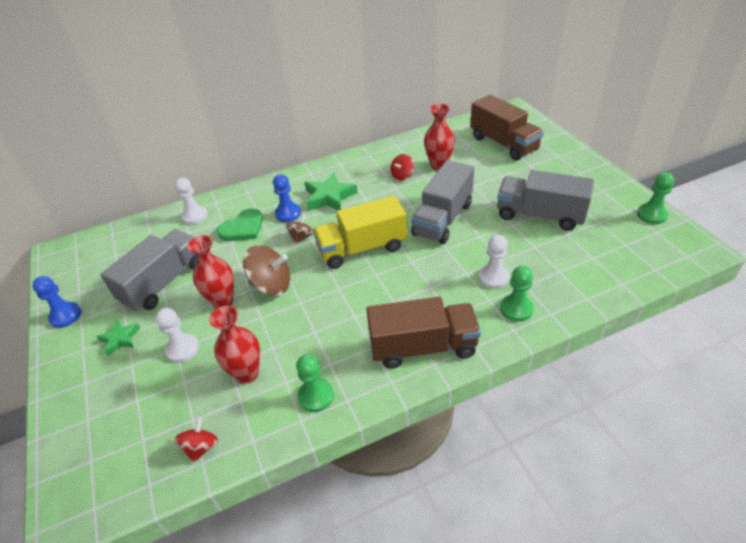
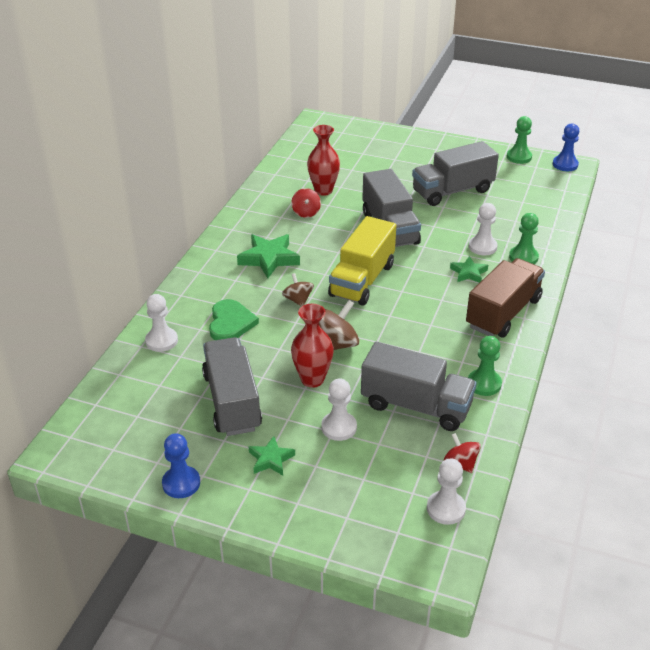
camera: 50 degrees left, 5 degrees down
red vase [209,306,260,384] -> grey truck [361,342,477,431]
blue pawn [273,174,301,222] -> blue pawn moved to [553,123,579,171]
brown truck [470,95,544,161] -> none
none -> white pawn [427,458,466,525]
none -> green star [450,256,488,283]

